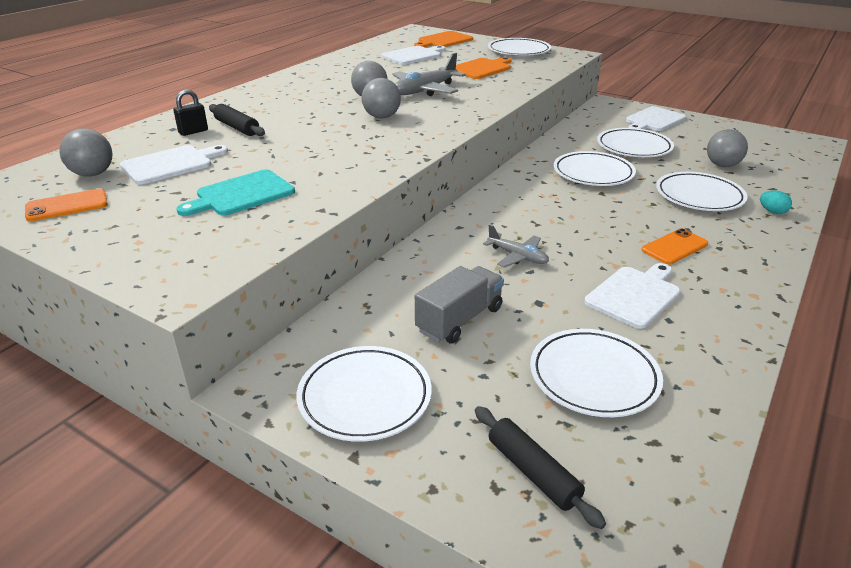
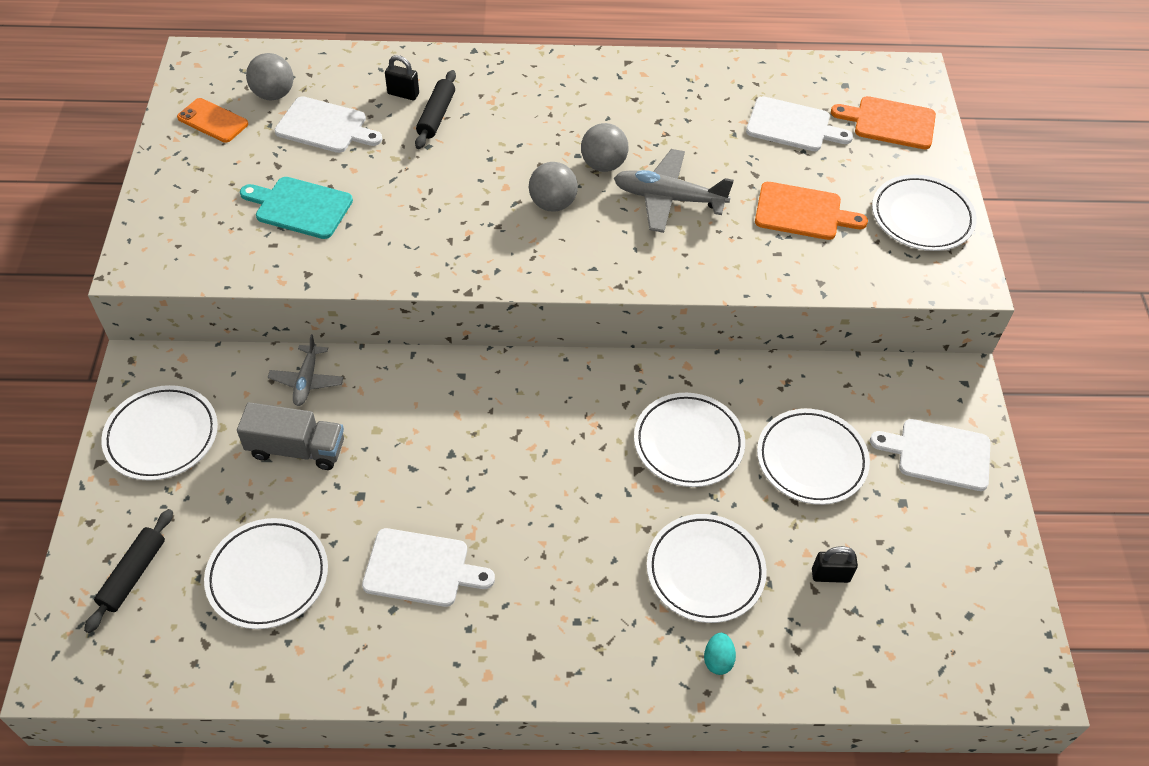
camera: 55 degrees right, 20 degrees up
grey plane [483,225,549,268] -> grey plane moved to [268,334,344,406]
orange phone [641,228,708,264] -> none
grey ball [707,129,748,167] -> black padlock [812,546,858,583]

